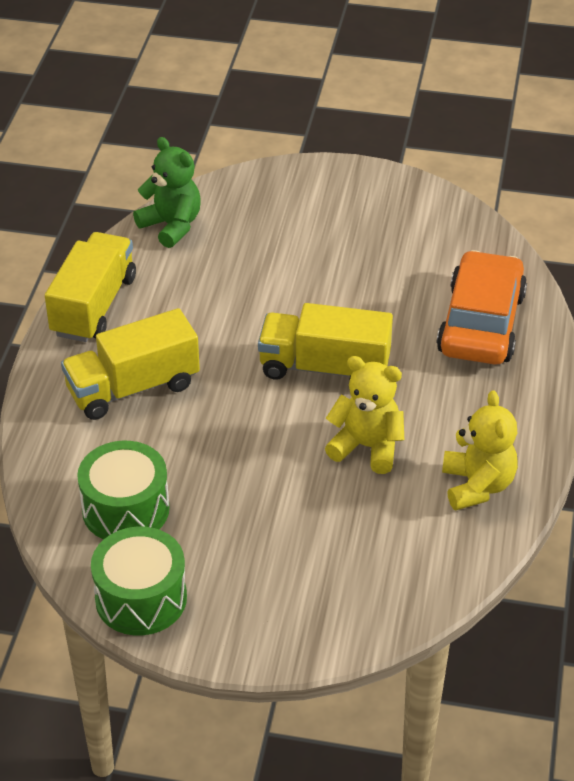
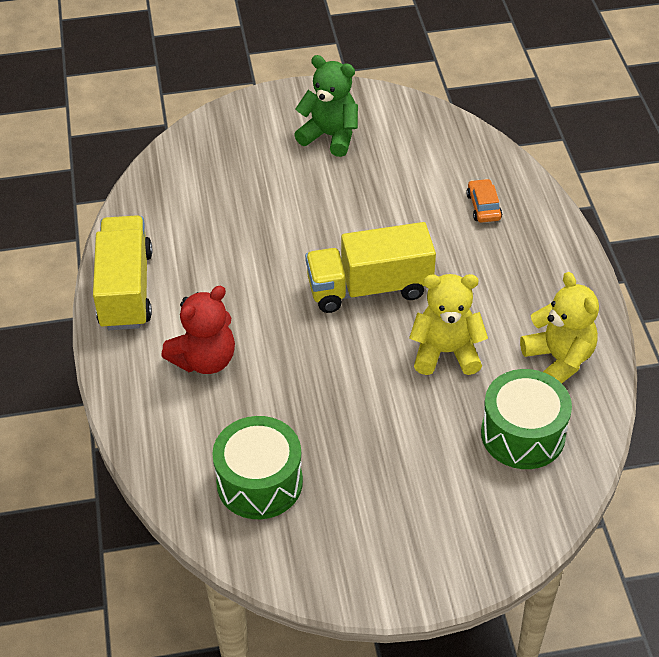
camera: 20 degrees left, 5 degrees up
yellow truck [61,308,200,420] -> red teddy bear [161,286,235,374]
green drum [91,527,187,635] -> green drum moved to [481,369,572,469]
green teddy bear [133,137,201,248] -> green teddy bear moved to [294,55,358,157]
orange car [437,250,527,364] -> orange car [466,179,502,223], size x0.40

